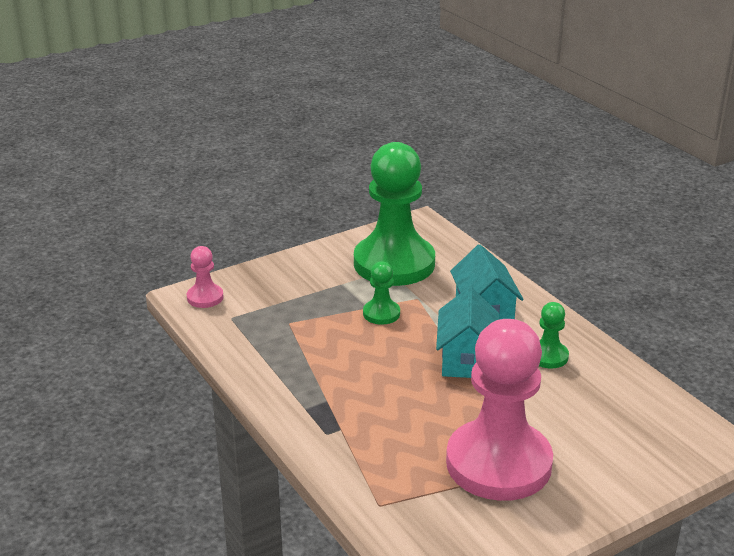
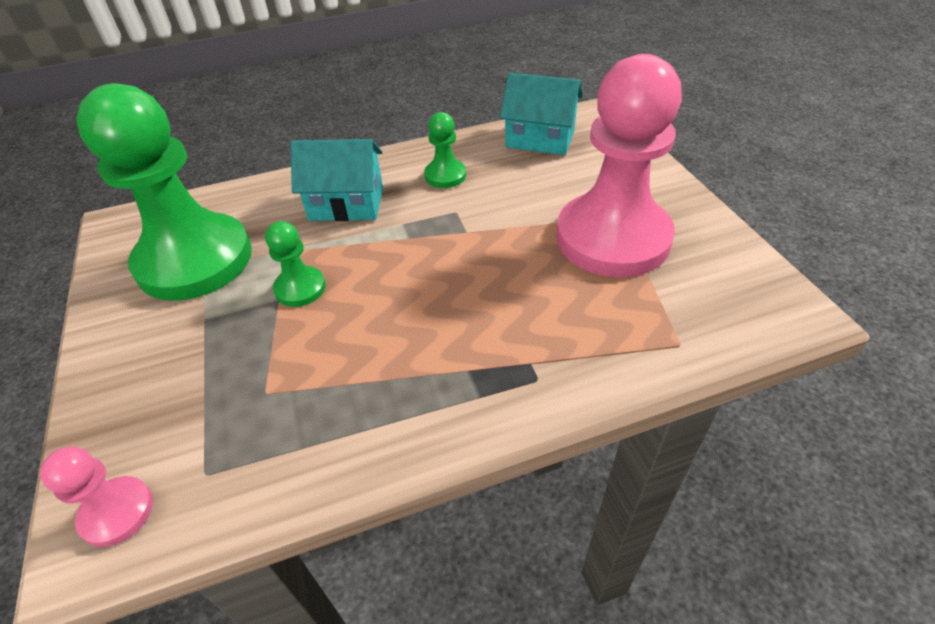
camera: 75 degrees left, 15 degrees up
turquoise house [436,287,499,378] -> turquoise house moved to [500,73,583,155]

